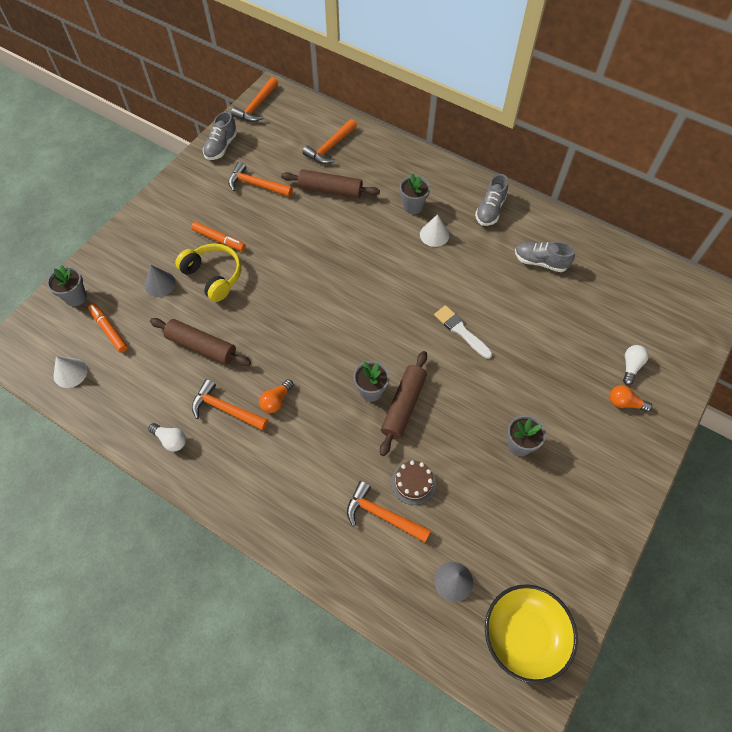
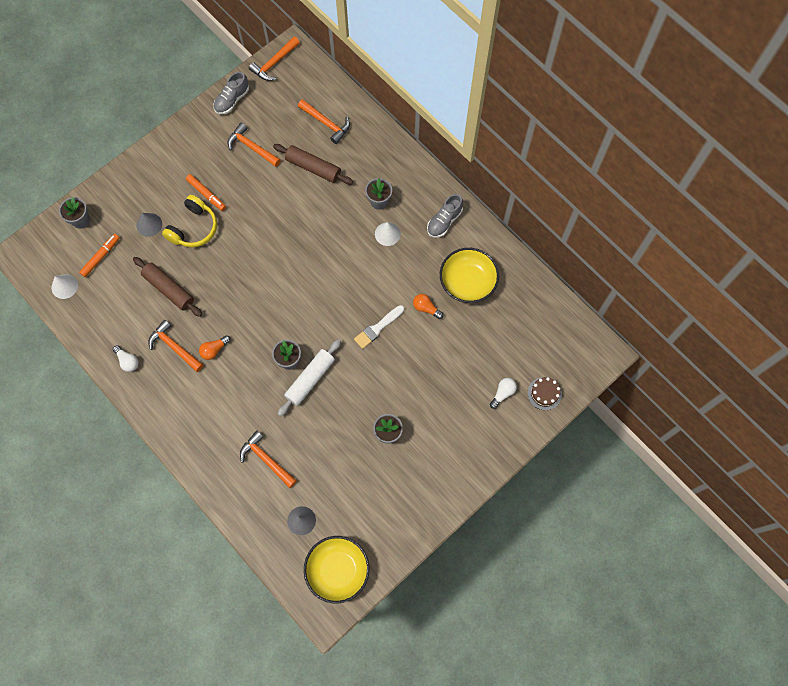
camera: 15 degrees right, 10 degrees up
orange marker [88,303,128,353] -> orange marker turned 60 degrees clockwise [79,234,120,277]
yellow headphones [175,243,241,302] -> yellow headphones turned 60 degrees clockwise [162,195,217,248]
orange hammer [302,119,357,164] -> orange hammer turned 105 degrees counterclockwise [298,99,350,144]
brown rolling pin [380,351,427,456] -> white rolling pin [278,339,341,416]
brown cake [391,460,436,505] -> brown cake moved to [528,377,562,410]
white brush [434,305,492,359] -> white brush turned 105 degrees counterclockwise [354,305,404,349]
grey shoe [515,241,575,272] -> yellow bowl [440,248,499,303]
orange light bulb [610,385,652,412] -> orange light bulb moved to [413,294,443,319]

